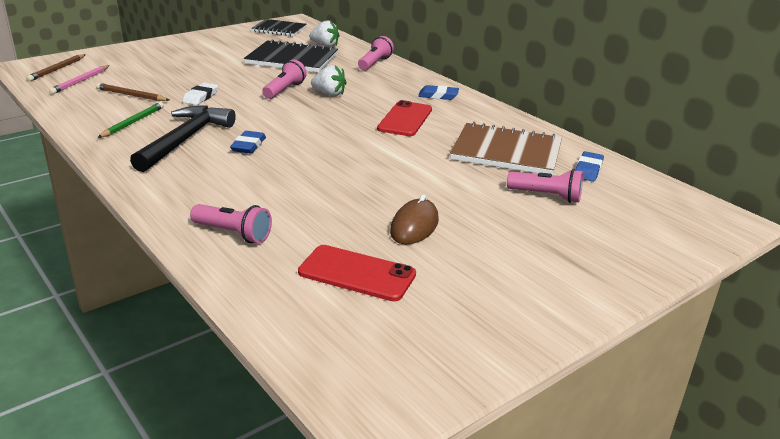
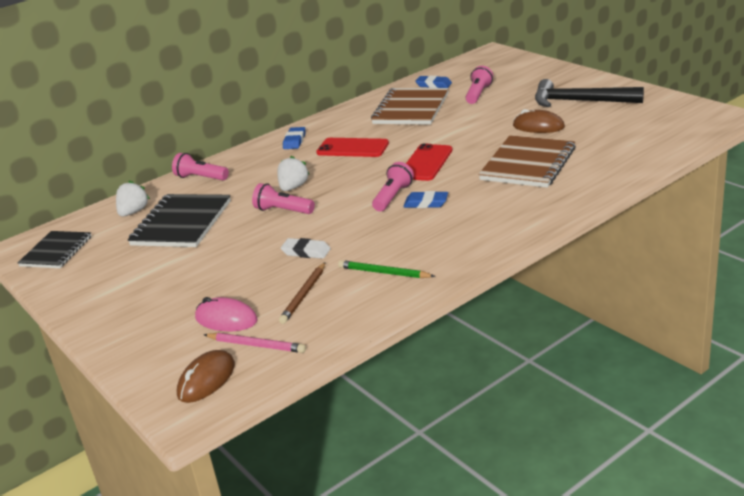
camera: 85 degrees left, 0 degrees up
brown pencil [26,54,86,81] -> brown mouse [177,350,235,403]
black hammer [130,105,236,172] -> black hammer moved to [535,79,644,107]
pink flashlight [190,204,272,243] -> pink flashlight moved to [372,162,414,212]
red phone [298,245,416,301] -> red phone moved to [406,143,453,181]
none -> pink mouse [195,297,258,331]
none -> brown notebook [479,135,576,188]

